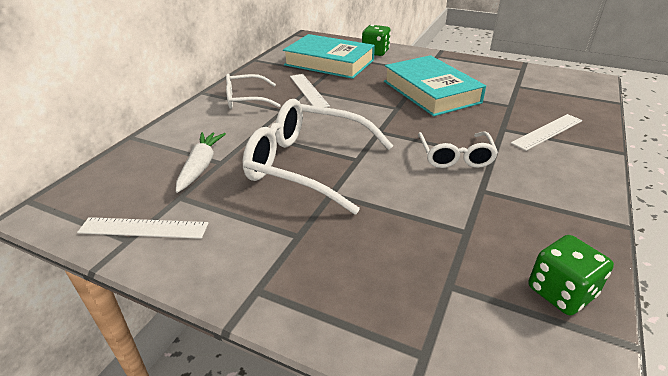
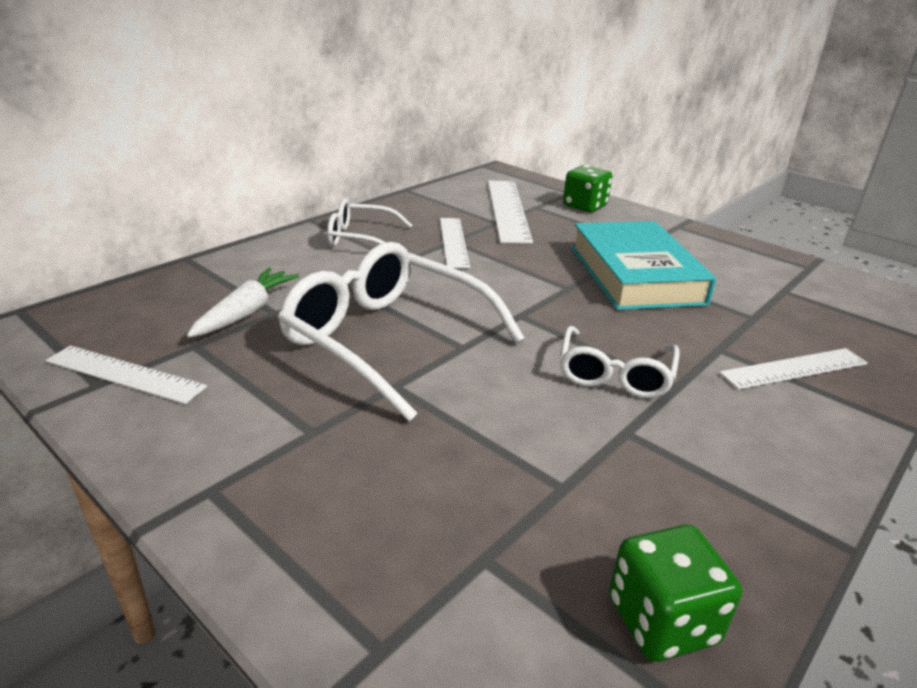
camera: 15 degrees right, 5 degrees down
turquoise book [283,34,375,79] -> white ruler [488,180,533,244]

